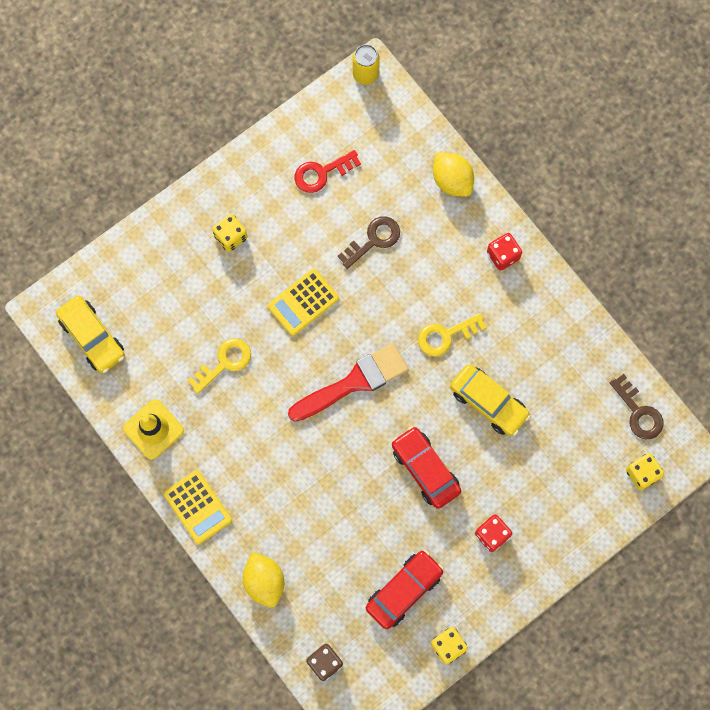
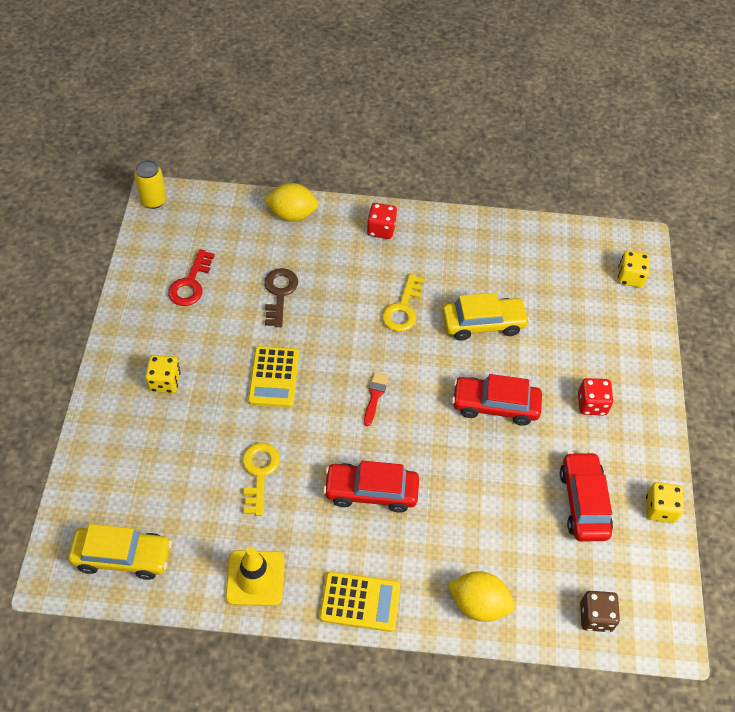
camera: 50 degrees left, 20 degrees down
red brush [288,343,409,422] -> red brush [364,372,389,426], size x0.45
brown key [610,374,663,440] -> none
none -> red car [323,461,419,513]

